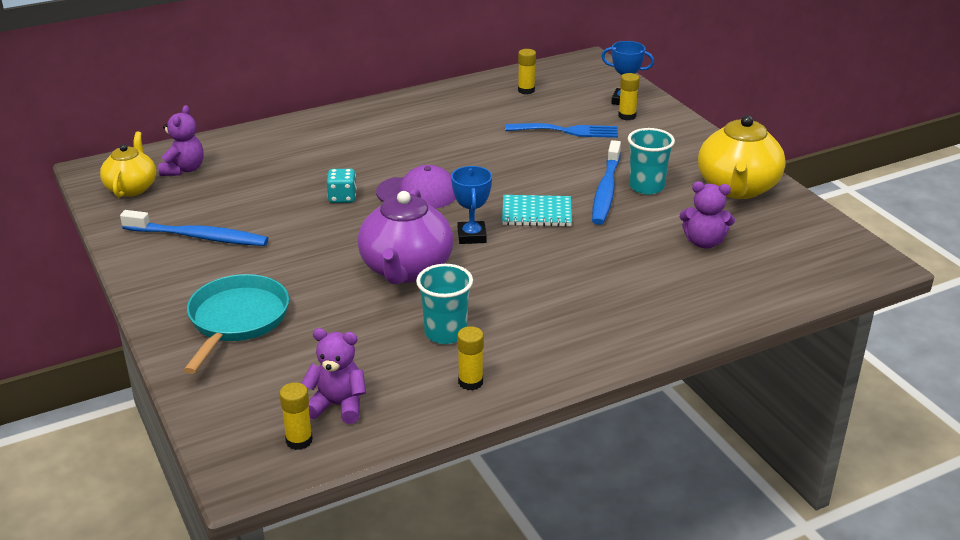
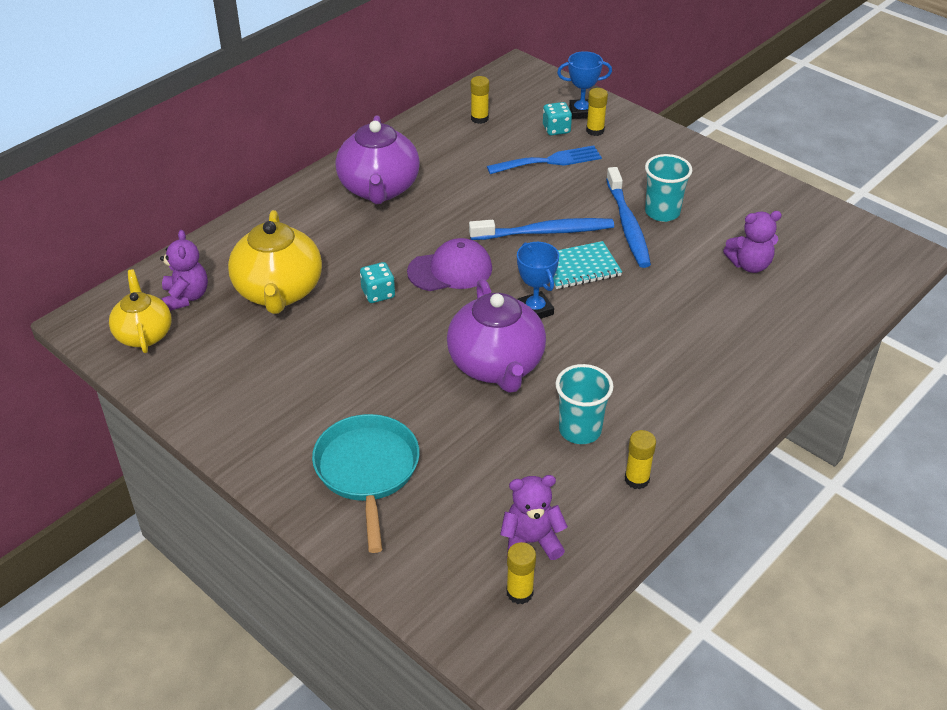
camera: 20 degrees left, 10 degrees up
blue toothbrush [120,210,268,246] -> blue toothbrush moved to [469,218,614,240]
yellow teapot [698,115,786,199] -> yellow teapot moved to [228,210,322,314]
none -> purple teapot [336,115,420,204]
none -> turquoise dice [543,102,572,135]

